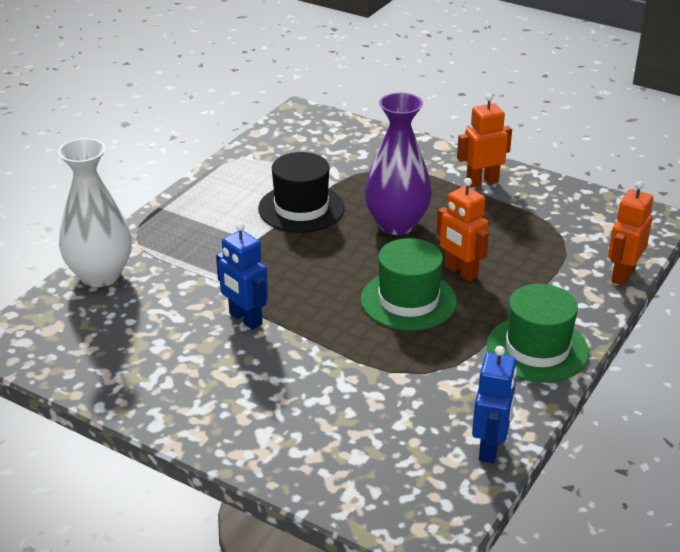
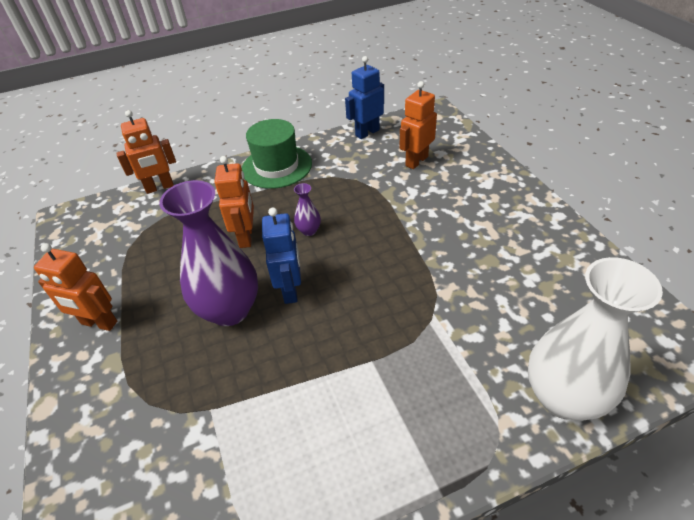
camera: 140 degrees left, 10 degrees up
blue robot [216,222,268,330] -> blue robot moved to [262,207,301,304]
black hat [258,152,345,233] -> none
green hat [361,238,457,331] -> purple vase [294,183,321,236]
none -> orange robot [400,81,437,169]

